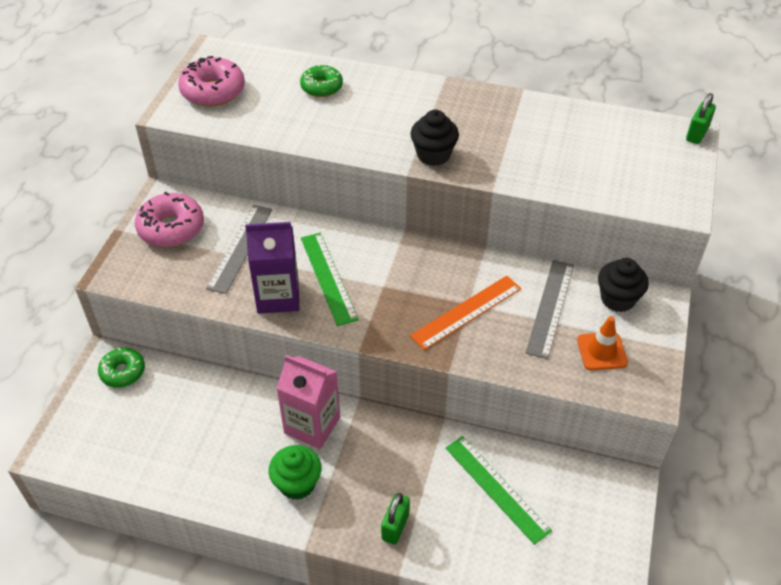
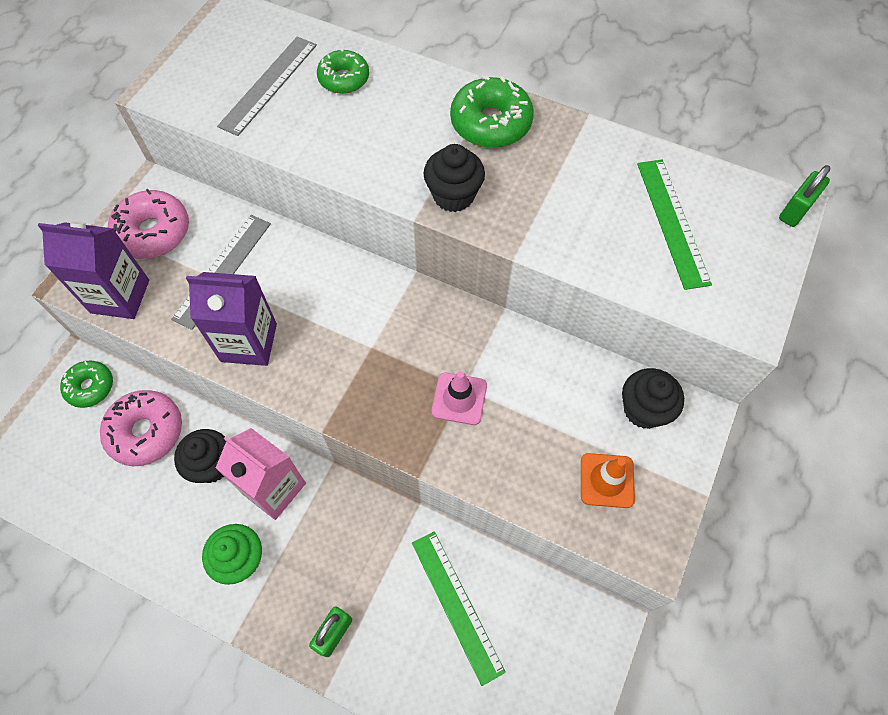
camera: 10 degrees right, 15 degrees up
pink donut [178,56,245,107] -> pink donut moved to [100,390,182,466]
green ruler [301,233,359,326] -> green ruler moved to [637,160,712,290]
orange ruler [410,276,521,350] -> pink traffic cone [432,371,487,425]
grey ruler [526,260,574,359] -> grey ruler moved to [217,36,317,136]
none -> purple carton [37,221,149,319]
none -> black cupcake [174,429,226,483]
none -> green donut [450,75,534,148]

